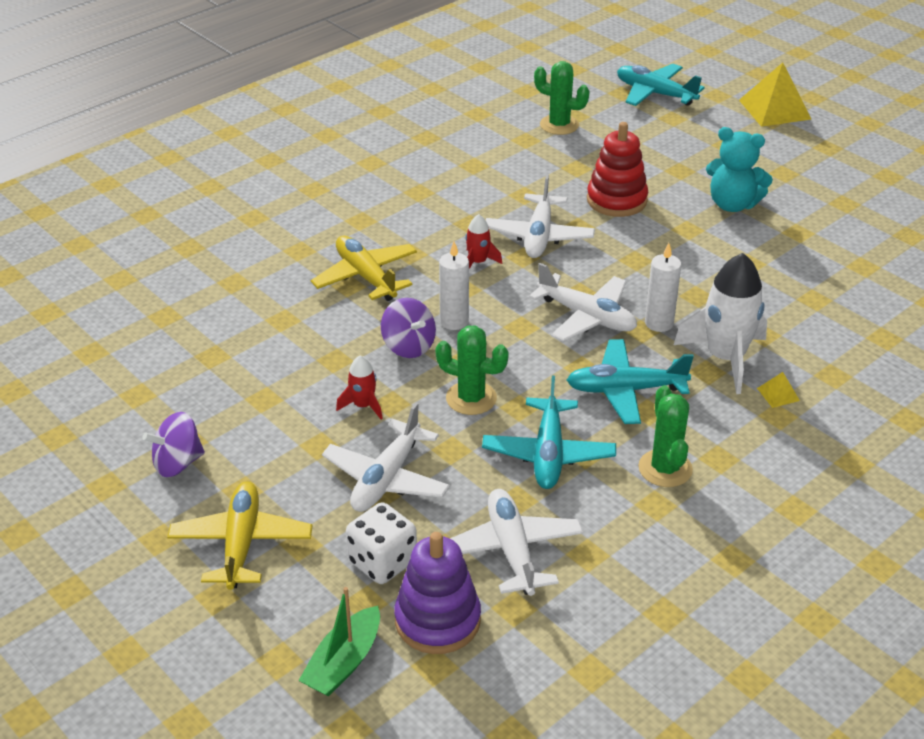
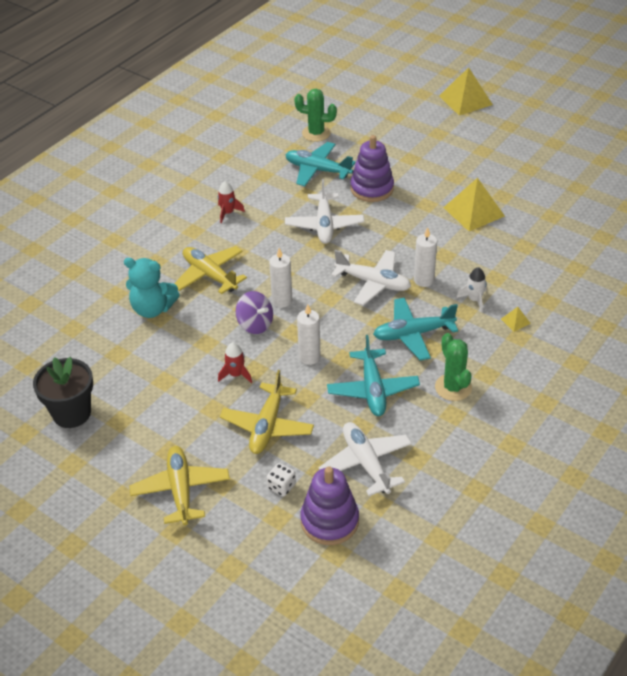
camera: 10 degrees left, 5 degrees up
purple spinning top [142,412,205,477] -> none
green boat [298,587,380,697] -> none
white plane [322,402,450,512] -> yellow plane [220,370,314,454]
white dice [346,502,417,584] -> white dice [267,463,296,497], size x0.60
green cactus [436,325,509,415] -> white candle [297,304,321,365]
red rocket [465,214,502,269] -> red rocket moved to [218,181,245,223]
red stacking toy [587,122,648,217] -> purple stacking toy [350,135,394,202]
turquoise plane [617,64,705,106] -> turquoise plane moved to [285,142,356,186]
white rocket [674,253,767,394] -> white rocket [456,267,487,312], size x0.49
turquoise teddy bear [706,127,773,212] -> turquoise teddy bear moved to [124,258,180,318]
none -> black flower pot [33,357,93,428]
none -> yellow pyramid [443,178,505,231]

